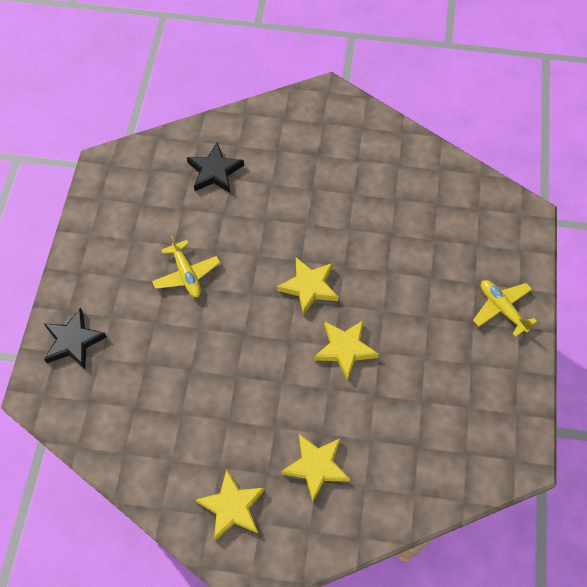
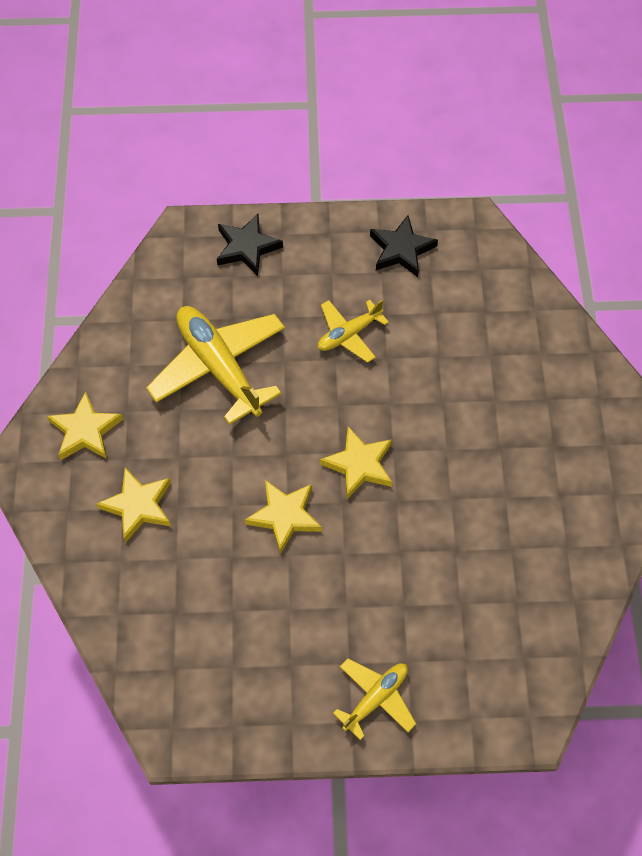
camera: 80 degrees right, 0 degrees up
black star [187,143,244,193] -> black star moved to [370,215,438,277]
none -> yellow plane [146,306,285,425]

